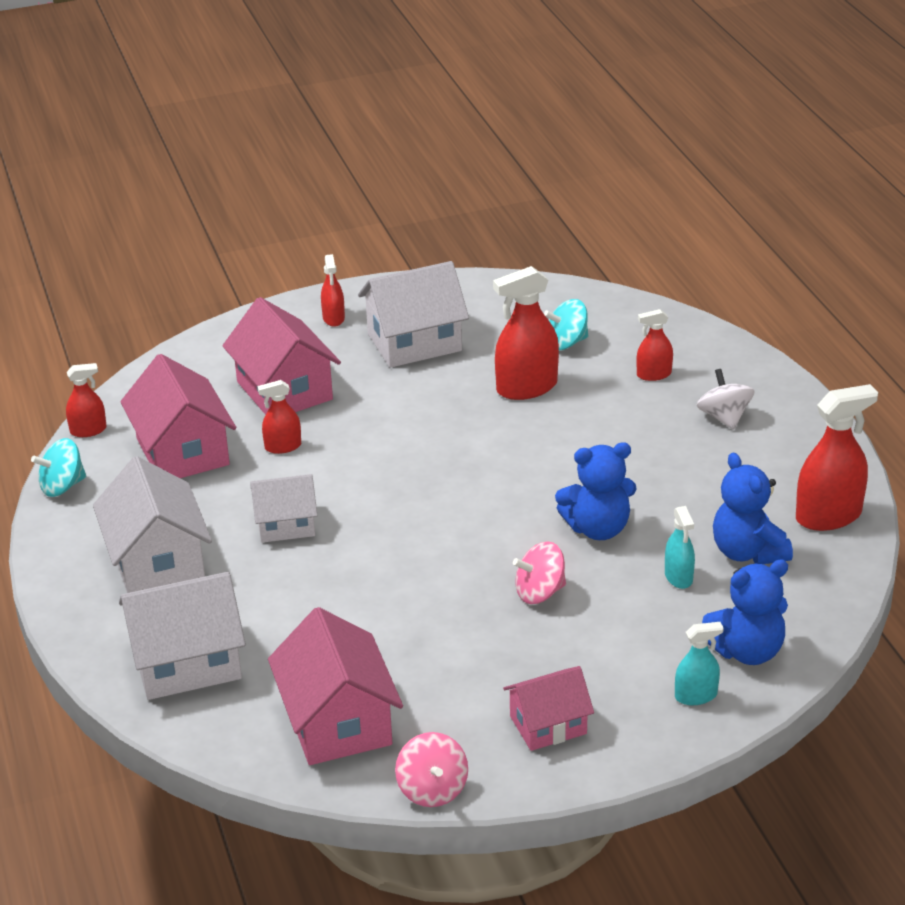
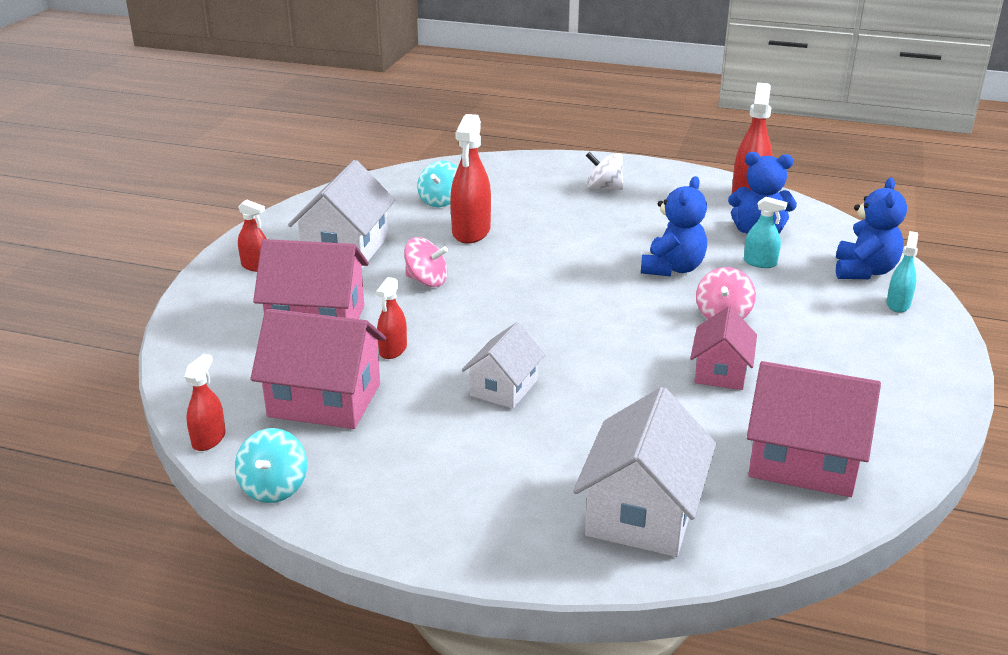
camera: 55 degrees left, 5 degrees down
white house [93,456,212,593] -> none
pink spinning top [395,732,468,807] -> pink spinning top moved to [404,237,448,287]
pink house [503,666,594,751] -> pink house moved to [690,306,757,390]
red spray bottle [636,309,673,381] -> none

